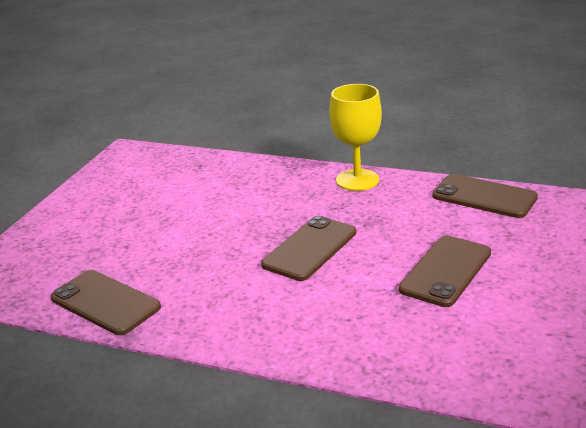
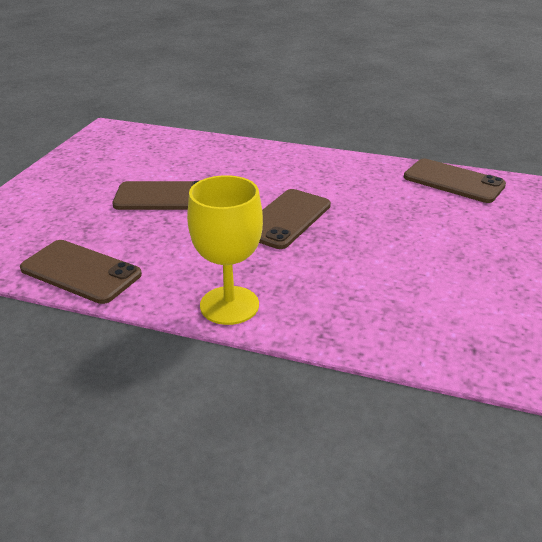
camera: 175 degrees right, 5 degrees up
brown phone [399,235,491,307] -> brown phone turned 60 degrees clockwise [112,181,198,210]

